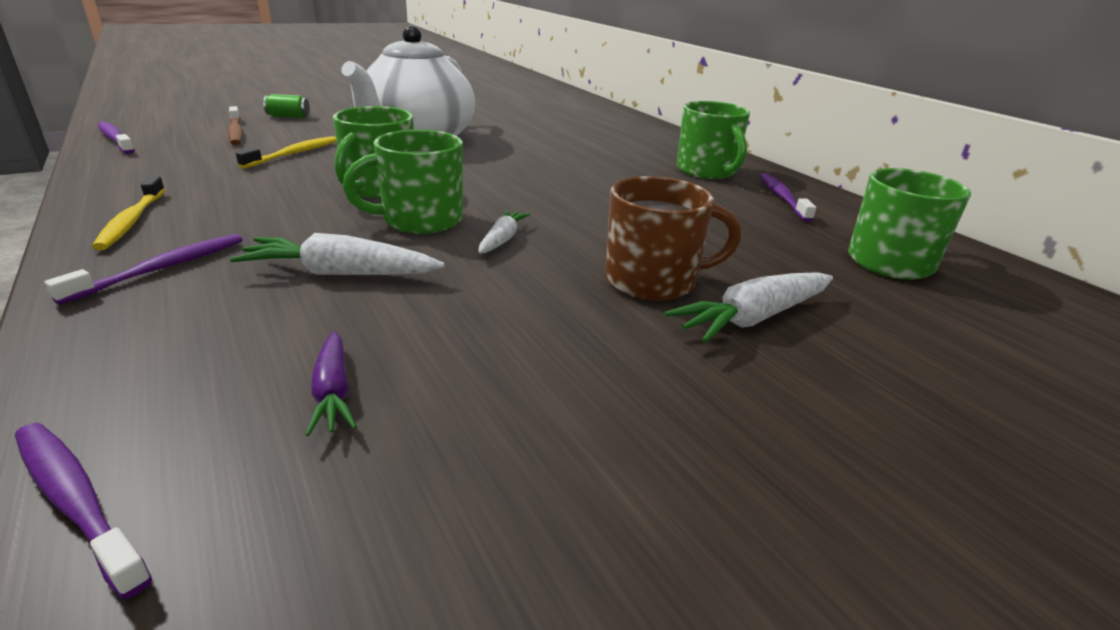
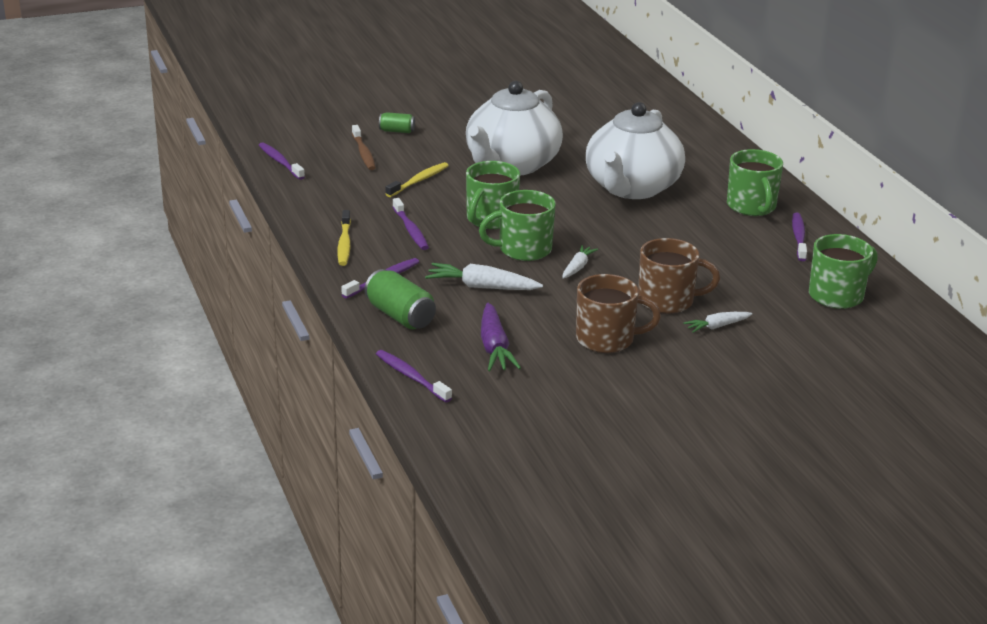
camera: 10 degrees right, 0 degrees up
purple carrot [306,331,357,436] -> purple carrot [481,303,521,371], size x1.64
white carrot [664,272,833,343] -> white carrot [683,312,752,333], size x0.61
none -> green can [365,269,436,329]
none -> purple toothbrush [393,198,429,250]
none -> brown mug [576,274,661,353]
none -> white teapot [586,102,685,199]

